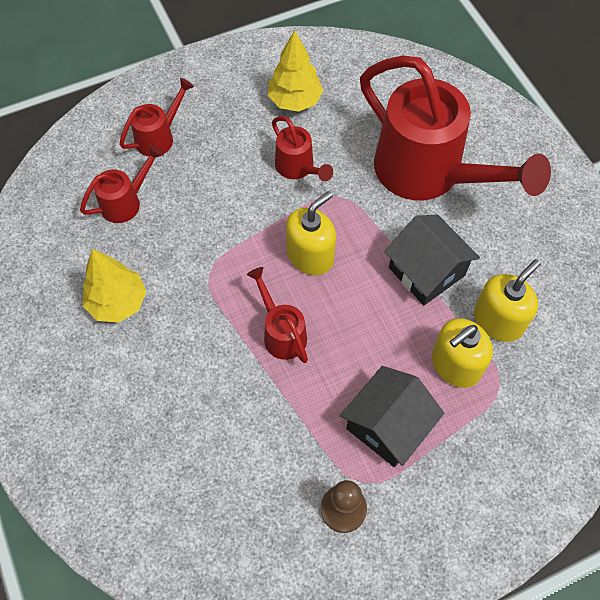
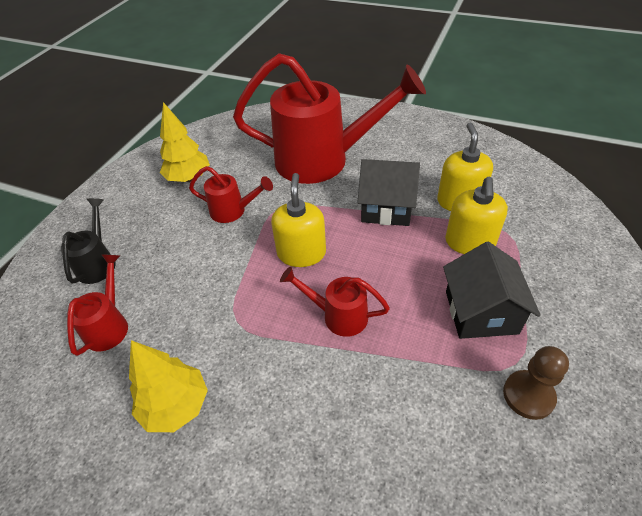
camera: 40 degrees left, 15 degrees down
red watering can [119,78,194,156] -> black watering can [61,198,115,284]

